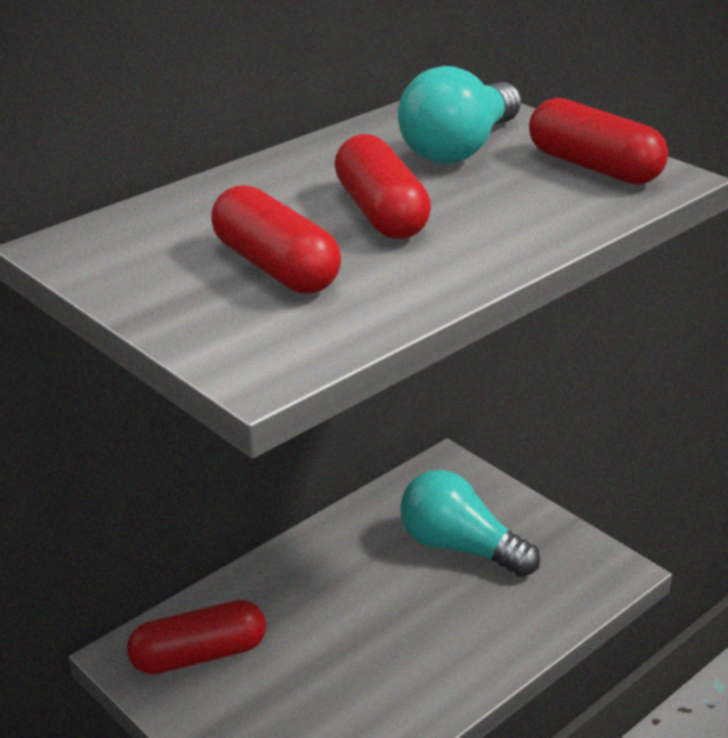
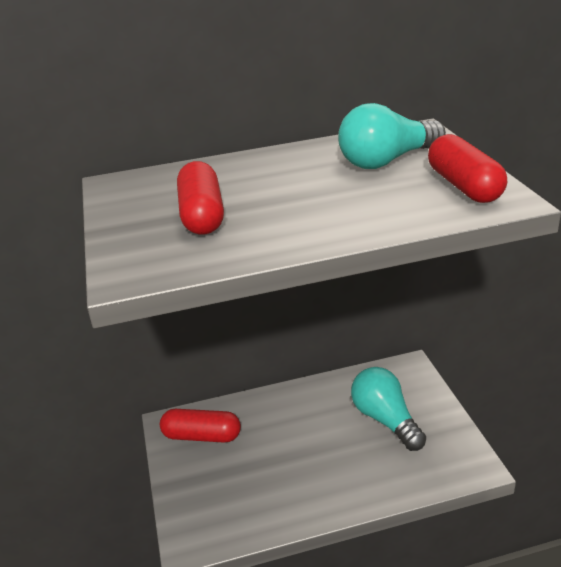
camera: 30 degrees right, 0 degrees up
red capsule [335,134,431,239] -> none

